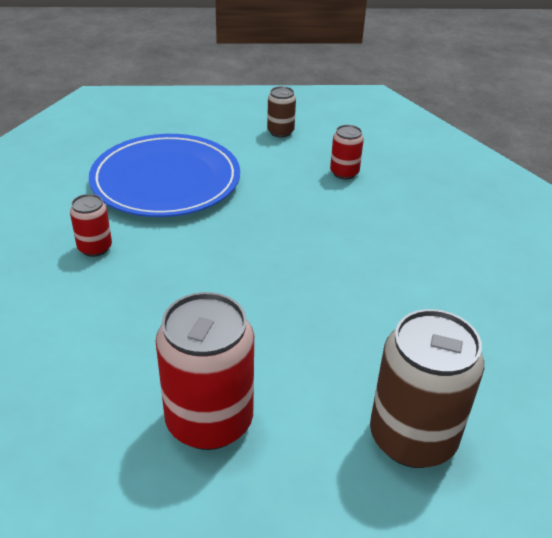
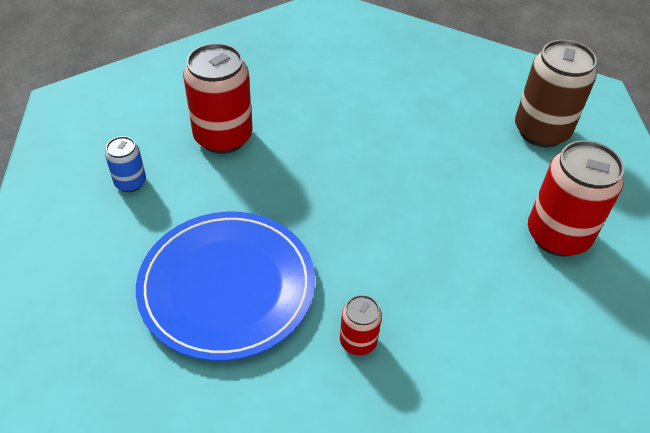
camera: 90 degrees left, 10 degrees up
brown can [267,86,296,138] -> blue can [105,136,146,192]
red can [330,125,364,179] -> red can [183,43,253,154], size x1.97

